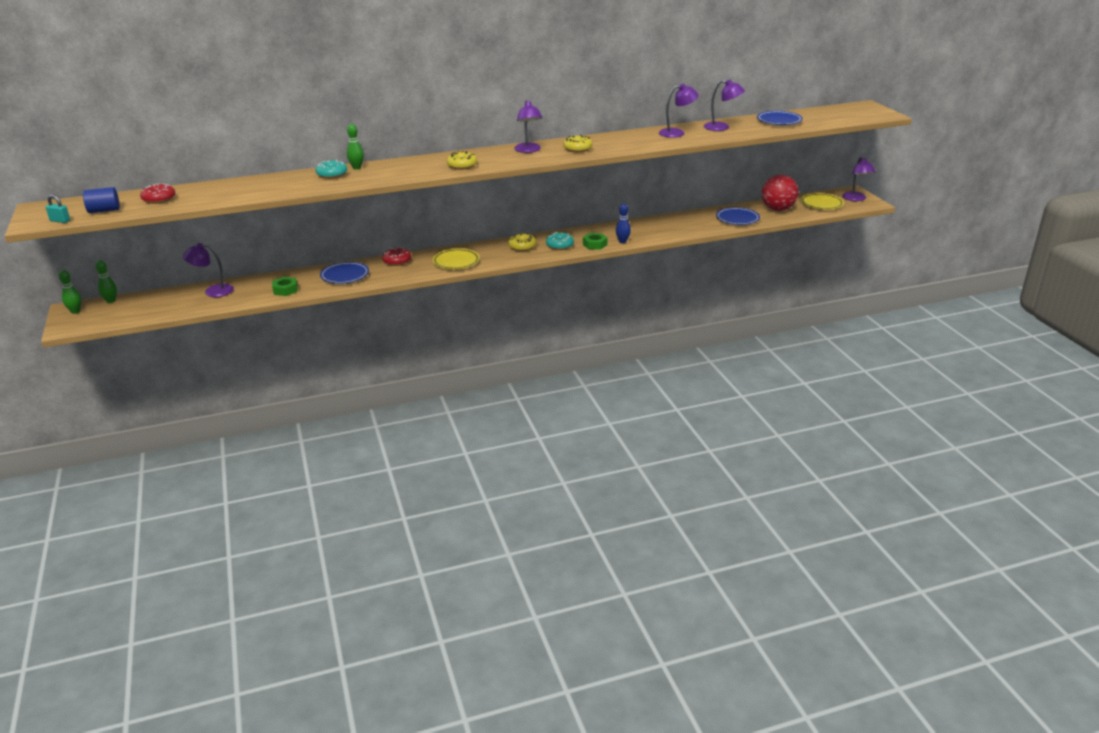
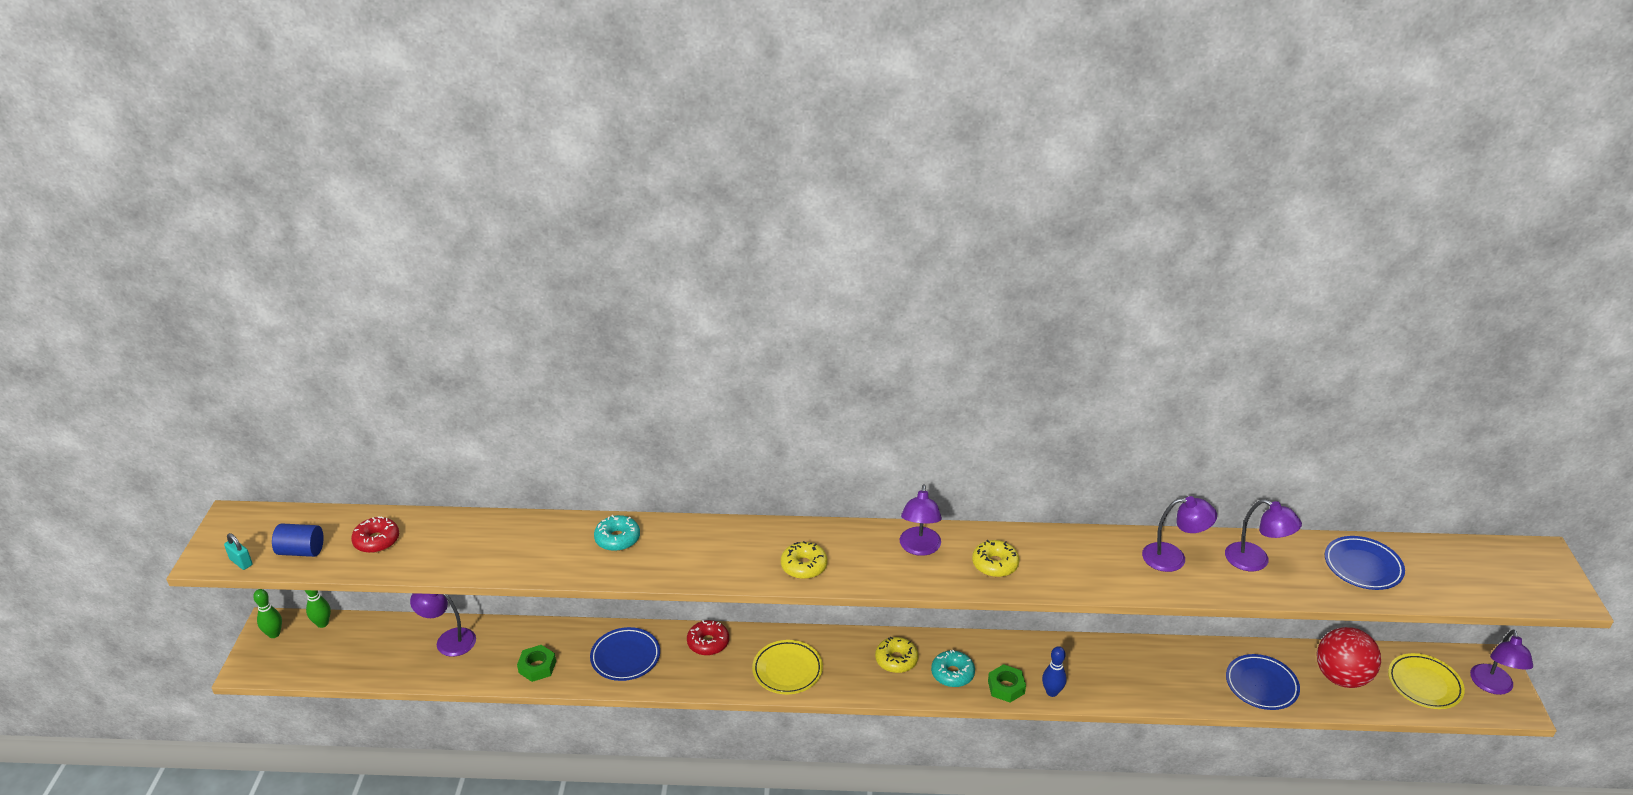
camera: 20 degrees right, 5 degrees up
green bowling pin [347,124,364,169] -> none

